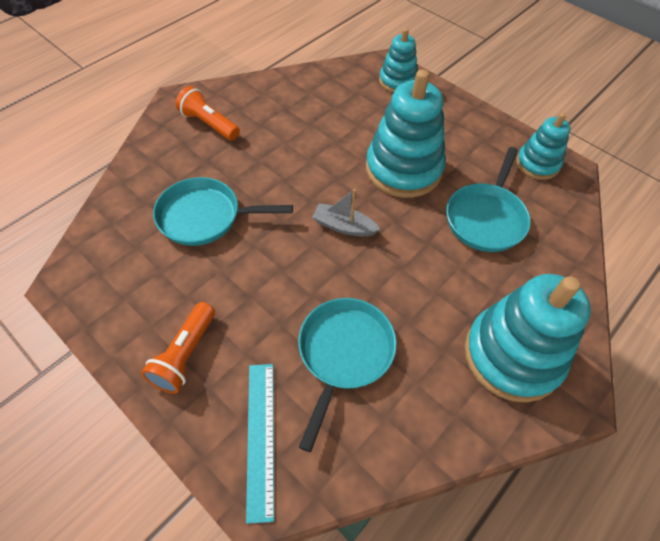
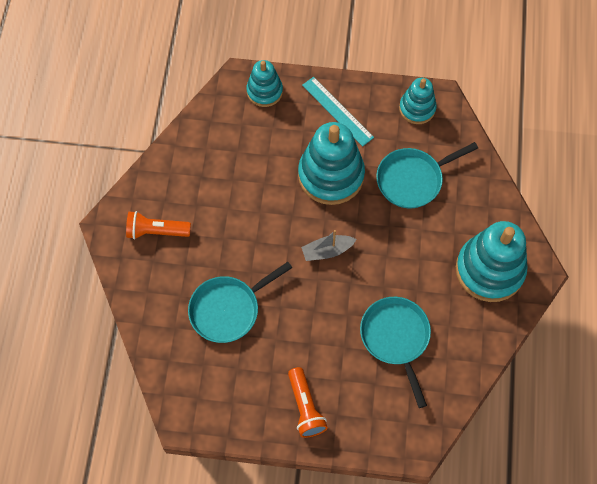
camera: 35 degrees left, 10 degrees up
turquoise ruler [246,364,274,524] -> turquoise ruler moved to [302,77,374,146]
turquoise pan [446,147,531,252] -> turquoise pan turned 75 degrees clockwise [376,142,478,208]

